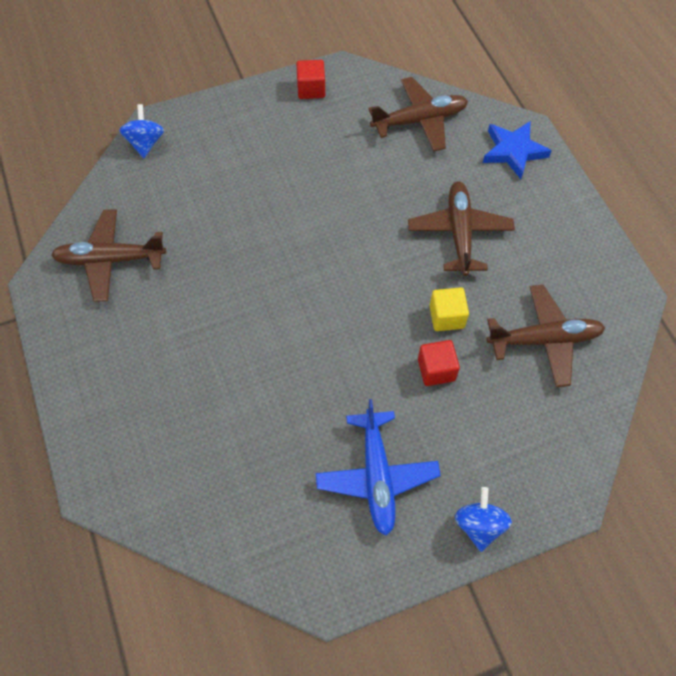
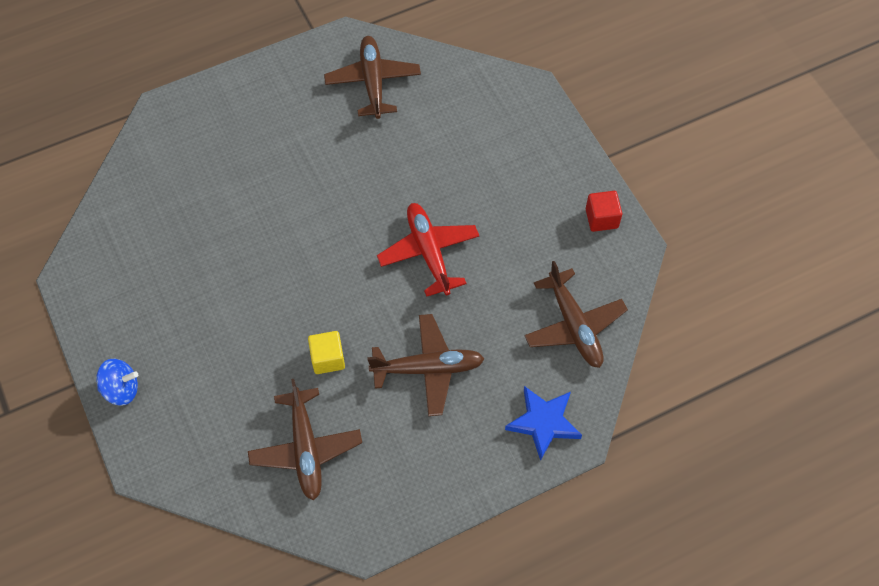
camera: 85 degrees right, 0 degrees up
blue spinning top [119,104,164,158] -> none
blue plane [316,399,441,536] -> none
red cube [418,340,460,386] -> none
none -> red plane [377,203,479,297]

